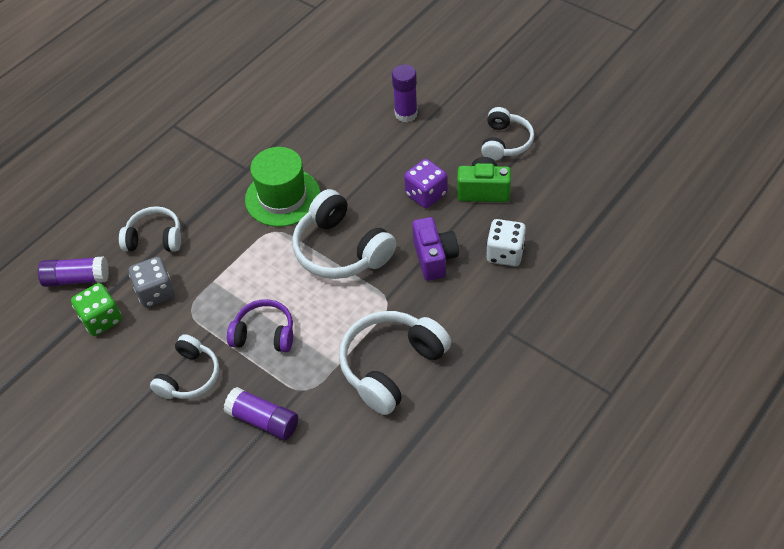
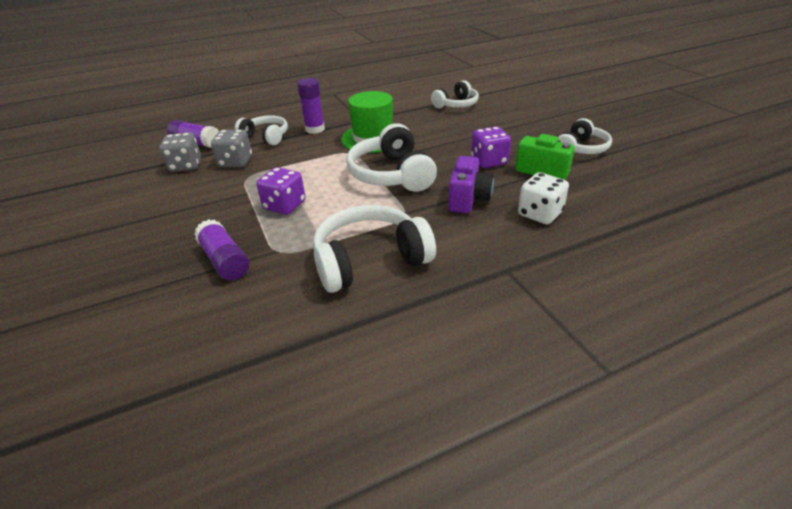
camera: 25 degrees right, 15 degrees down
green dice [71,283,122,336] -> grey dice [160,132,201,172]
white headphones [150,334,219,399] -> white headphones moved to [431,80,479,109]
purple headphones [227,299,293,352] -> purple dice [256,167,306,215]
purple glue stick [392,64,418,122] -> purple glue stick moved to [297,78,325,134]

